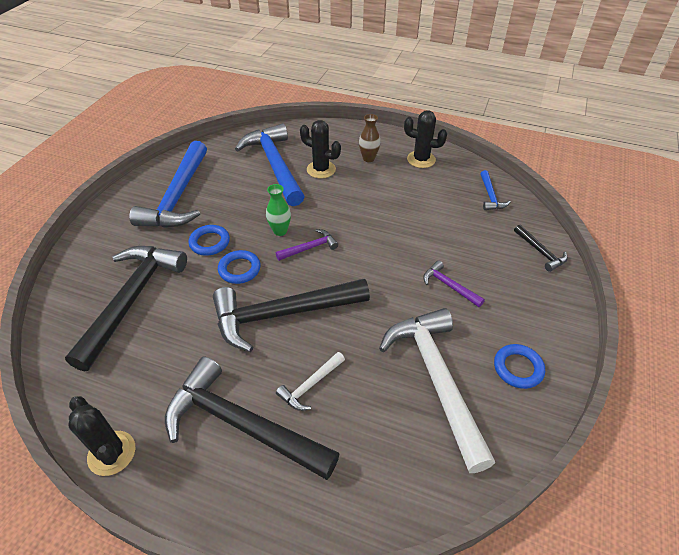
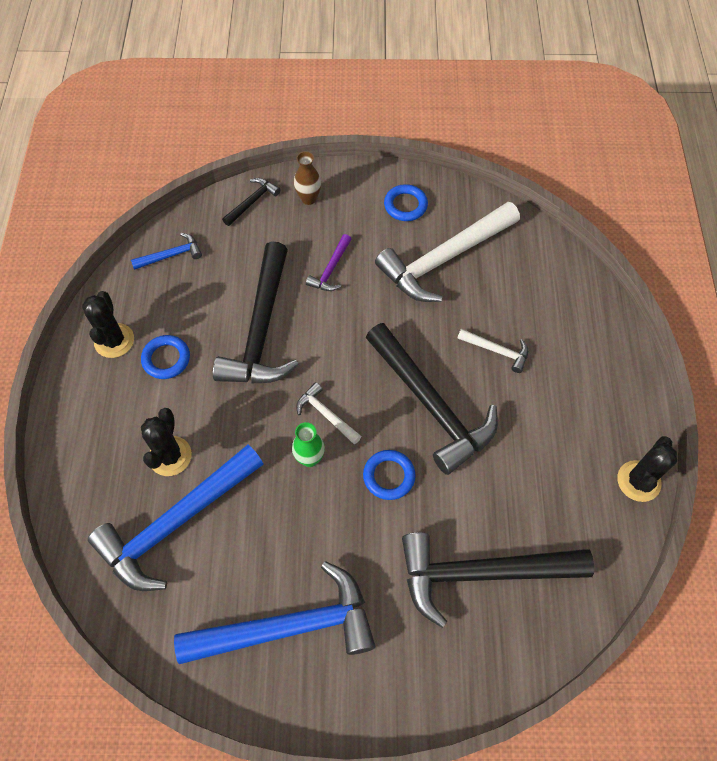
camera: 110 degrees left, 15 degrees up
black hammer [165,357,340,480] -> black hammer moved to [213,241,298,384]
blue ring [189,225,230,256] -> blue ring moved to [141,335,190,379]
purple hammer [276,229,338,261] -> white hammer [296,382,362,445]
brown vase [359,114,380,162] -> brown vase moved to [294,151,321,205]

